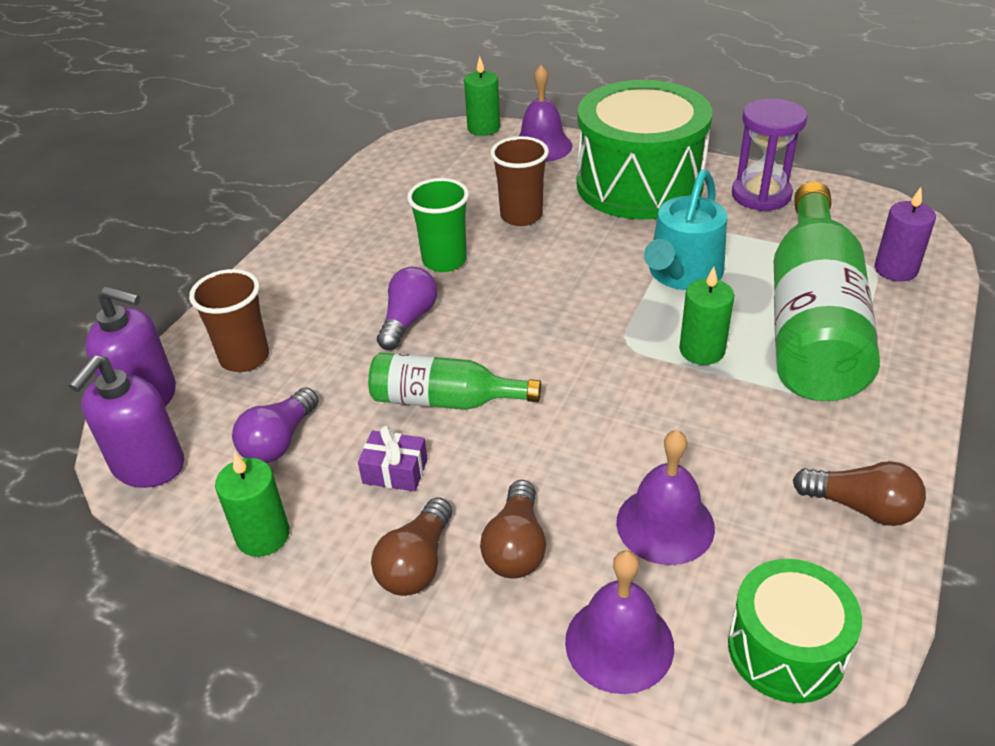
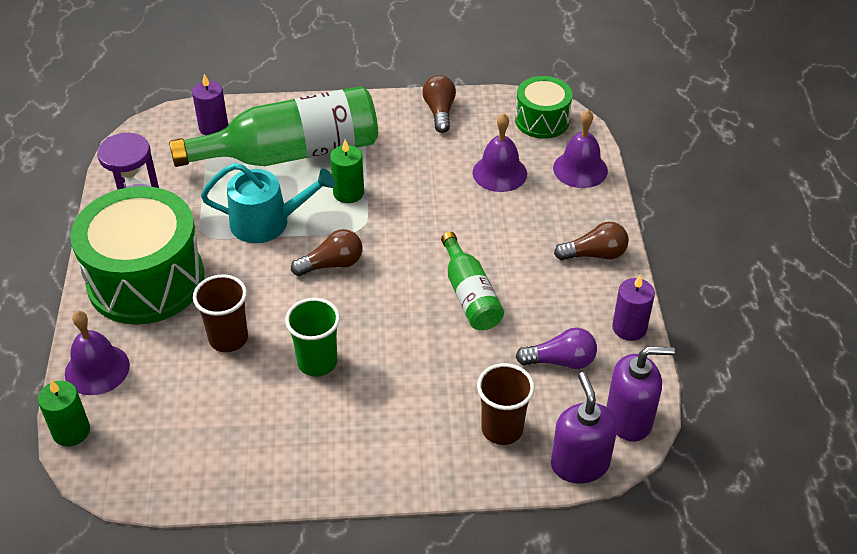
camera: 120 degrees left, 5 degrees up
green candle [215,452,290,557] -> purple candle [612,275,655,341]
purple gift [358,426,428,491] -> none
purple light bulb [377,267,437,350] -> none
brown light bulb [480,480,546,578] -> brown light bulb moved to [291,229,362,276]

